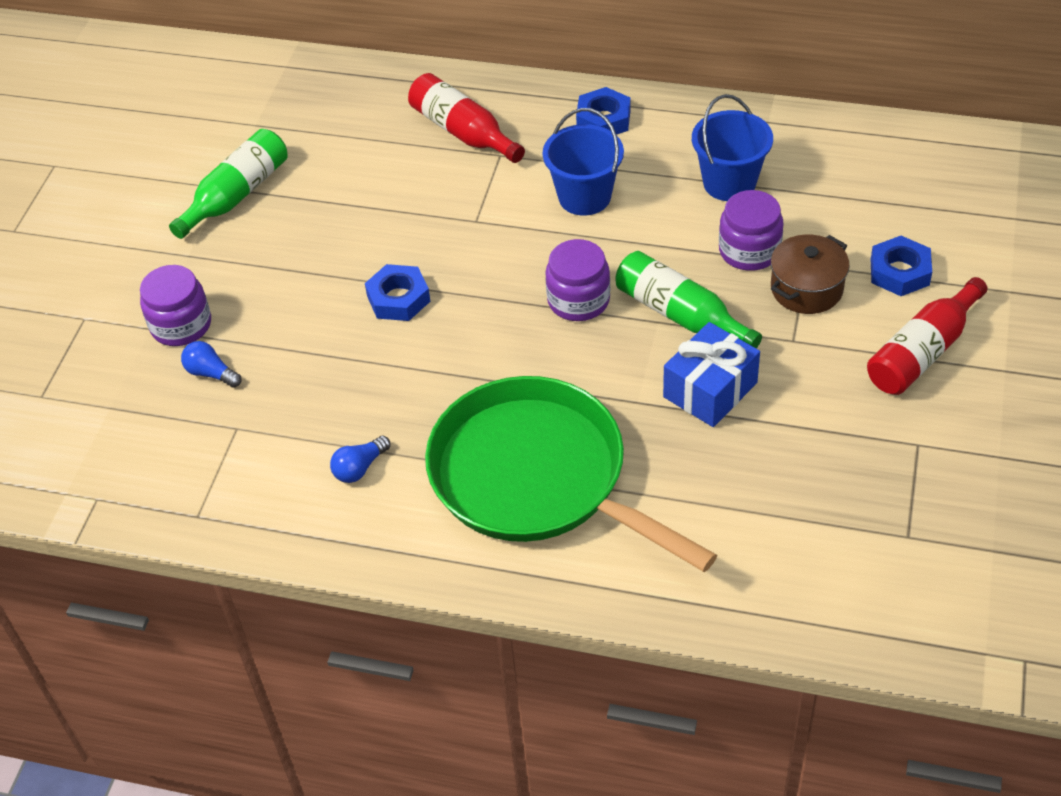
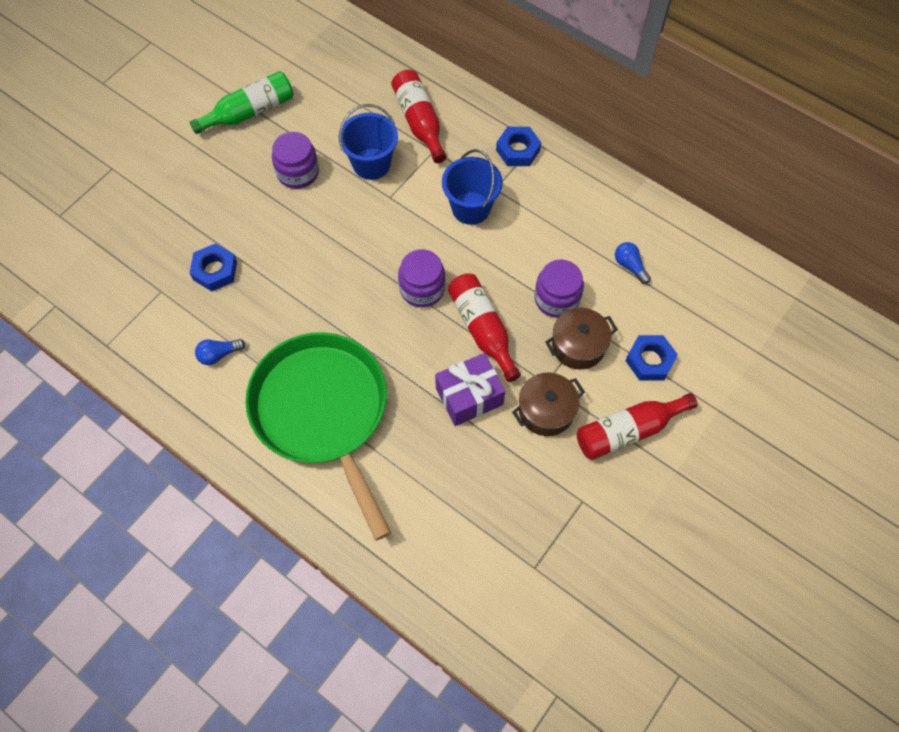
camera: 20 degrees right, 15 degrees up
purple jar [140,265,211,346] -> purple jar moved to [272,132,319,189]
blue light bulb [181,341,242,388] -> blue light bulb moved to [615,242,651,284]
blue nut [365,264,430,321] -> blue nut moved to [190,243,237,291]
green bottle [615,251,762,349] -> red bottle [448,273,521,382]
blue gift [663,322,760,427] -> purple gift [435,353,505,426]
blue bucket [692,94,773,201] -> blue bucket moved to [339,104,398,180]
none -> brown pot [512,373,585,436]

